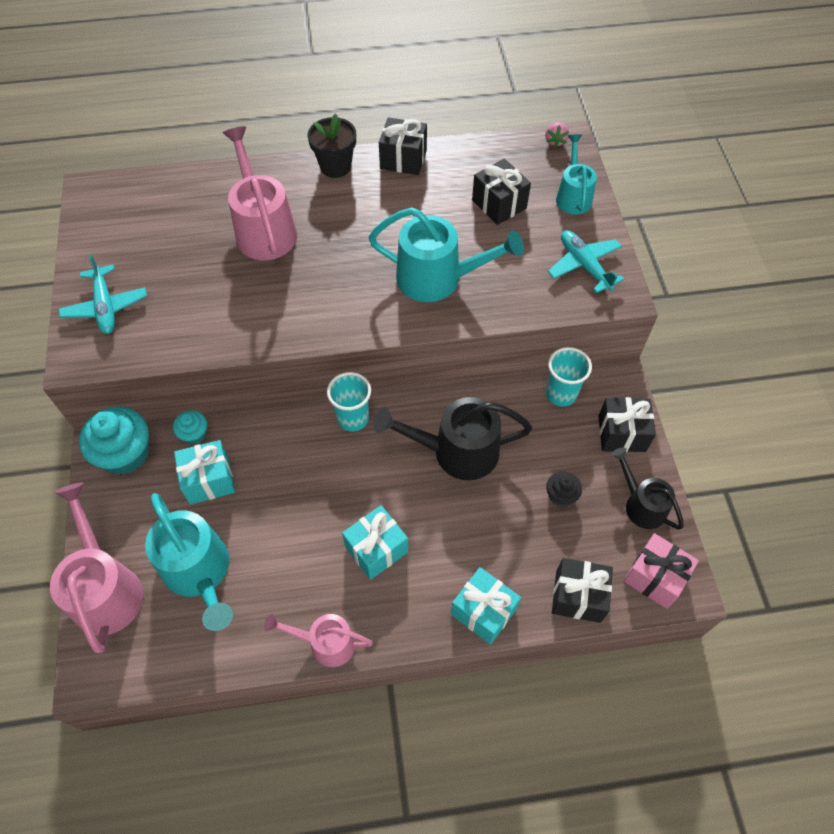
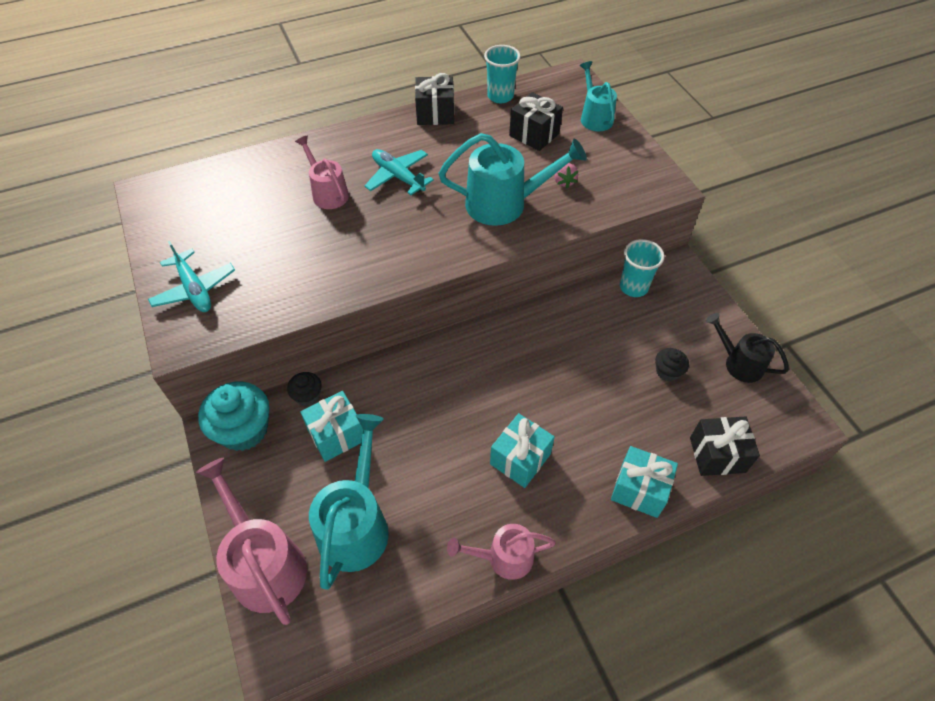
camera: 15 degrees left, 5 degrees down
turquoise watering can [145,493,233,631] -> turquoise watering can turned 120 degrees counterclockwise [309,414,389,590]
turquoise cupcake [173,410,207,445] -> black cupcake [287,372,322,406]
pink watering can [223,126,297,260] -> pink watering can [295,136,349,209], size x0.61
black flower pot [308,114,356,178] -> none
turquoise cup [327,372,371,432] -> turquoise cup moved to [484,45,521,103]
black watering can [373,397,532,480] -> none
pink strawberry [545,122,569,148] -> pink strawberry moved to [554,163,578,188]
turquoise plane [548,230,624,293] -> turquoise plane moved to [364,149,434,195]
black gift [598,397,656,452] -> none
pink gift [624,533,699,609] -> none

